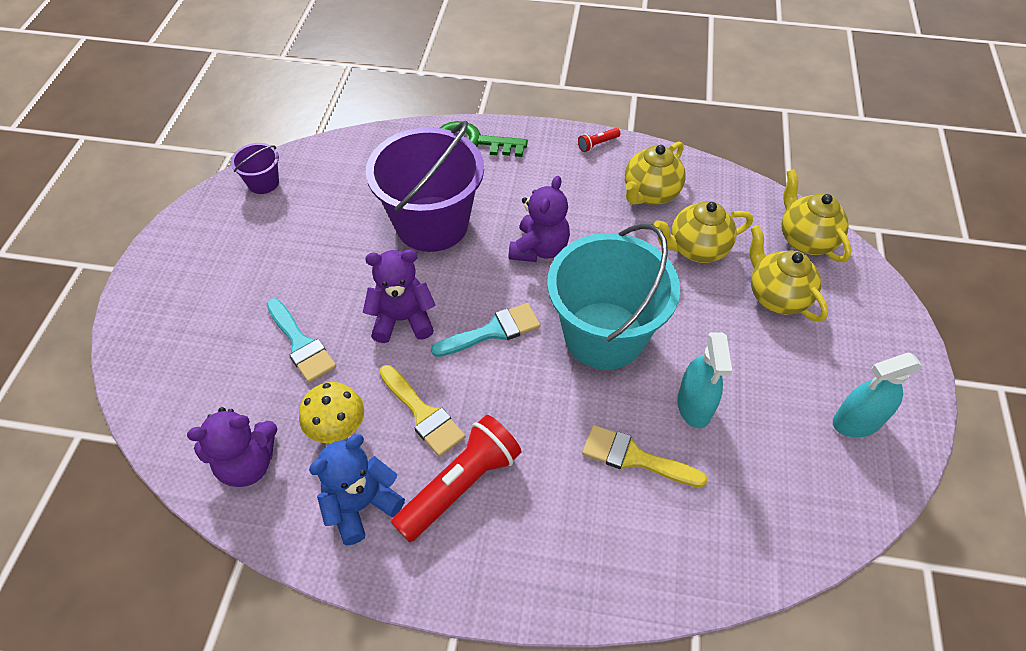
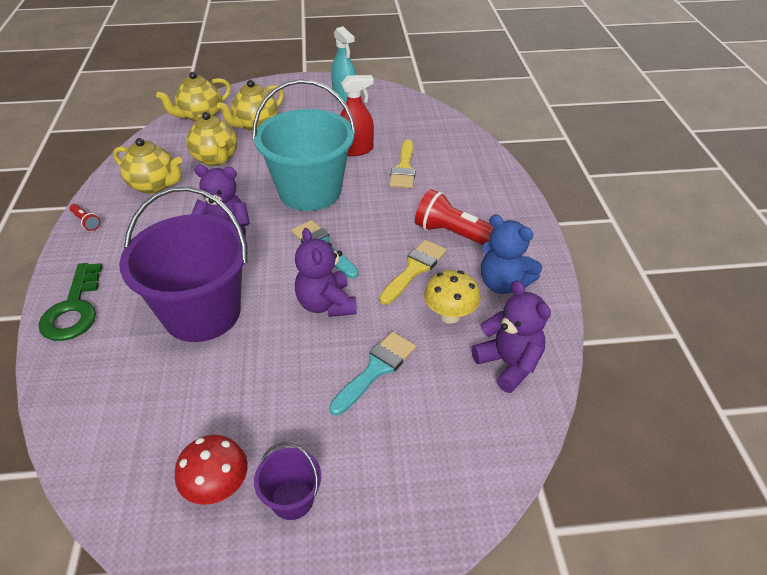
camera: 105 degrees left, 10 degrees down
purple bucket [231,143,279,194] -> purple bucket moved to [254,442,321,520]
turquoise spray bottle [677,332,732,428] -> red spray bottle [340,75,374,156]
none -> red mushroom [175,435,248,505]

